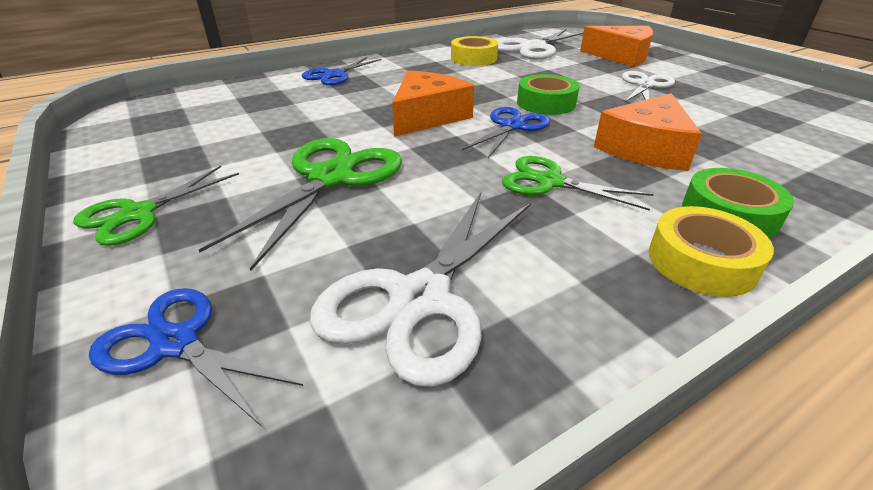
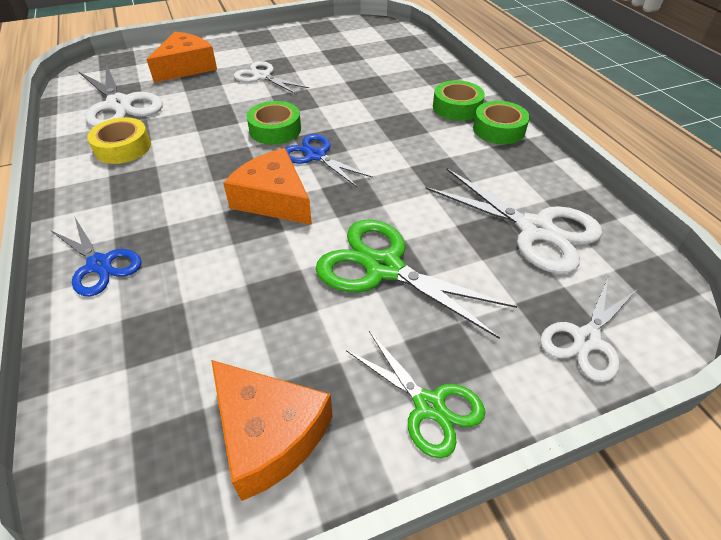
camera: 80 degrees left, 10 degrees up
blue scissors [89,288,303,427] -> white scissors [540,278,637,382]
green scissors [502,156,654,211] -> none
orange cheese [594,93,702,171] -> orange cheese moved to [211,360,333,501]
yellow tape [649,206,774,297] -> green tape [473,101,530,144]

